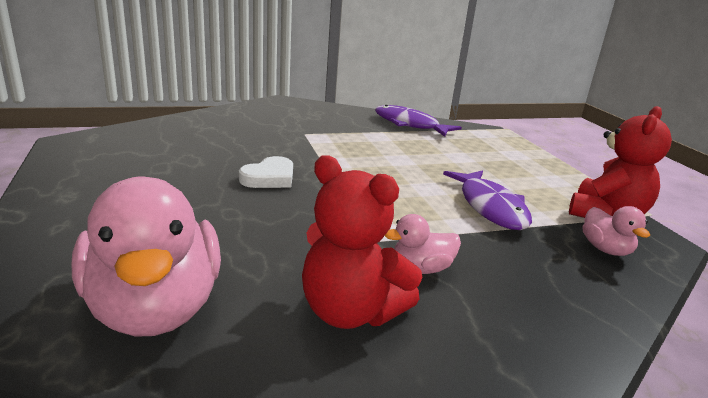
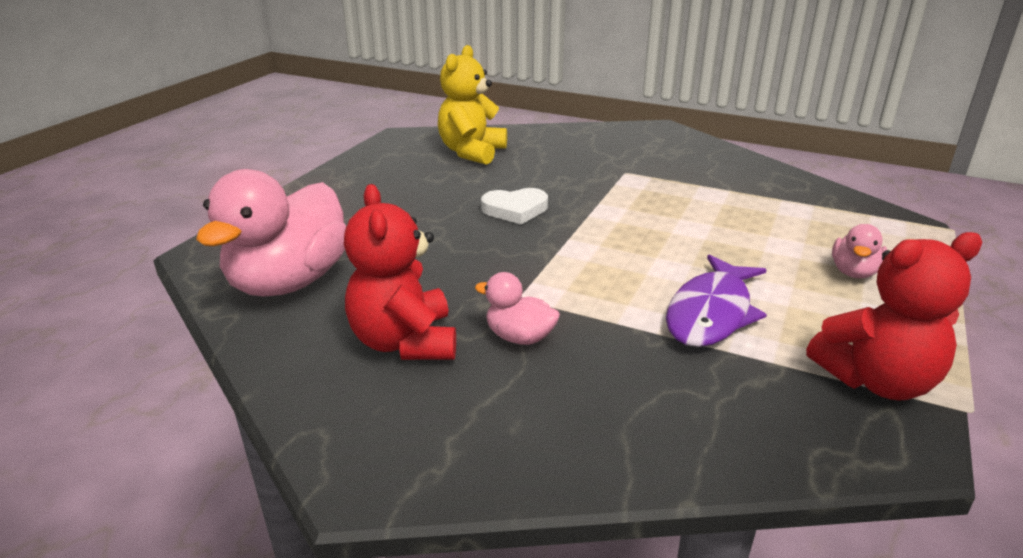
camera: 45 degrees right, 5 degrees up
purple fish [375,105,462,137] -> none
pink duck [583,206,650,256] -> pink duck moved to [832,224,887,278]
none -> yellow teddy bear [438,45,507,165]

